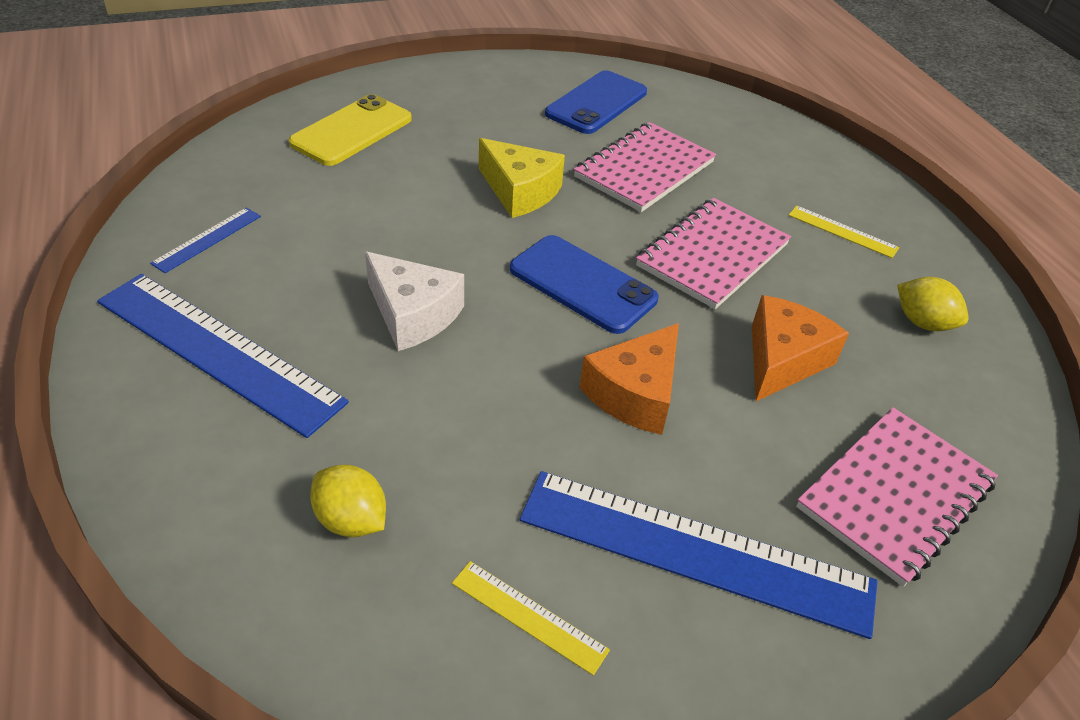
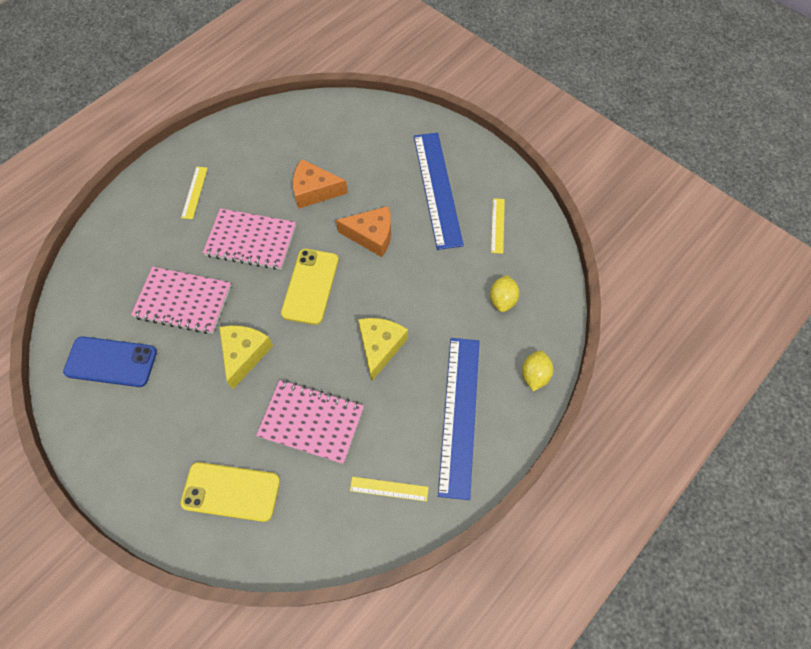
camera: 115 degrees left, 20 degrees up
blue ruler [150,208,261,273] -> yellow ruler [350,477,429,502]
white cheese [365,251,464,351] -> yellow cheese [358,318,408,382]
blue phone [510,235,658,334] -> yellow phone [281,249,339,325]
pink notebook [796,407,998,587] -> pink notebook moved to [256,380,364,464]
yellow lemon [897,277,969,331] -> yellow lemon moved to [522,350,553,391]

